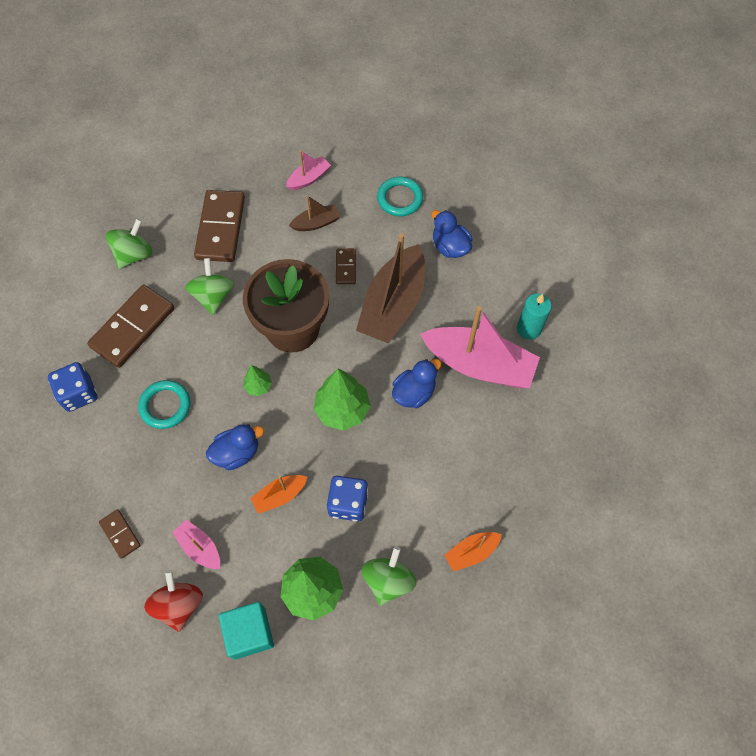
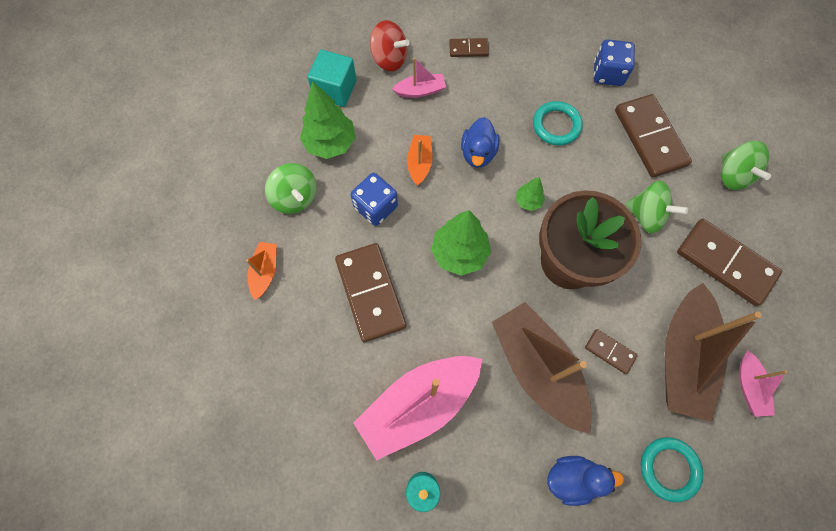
camera: 125 degrees right, 5 degrees up
brown boat [289,195,341,231] -> brown boat [665,283,762,422], size x2.12
blue duck [392,359,441,408] -> none
none -> brown domino [335,243,406,342]

